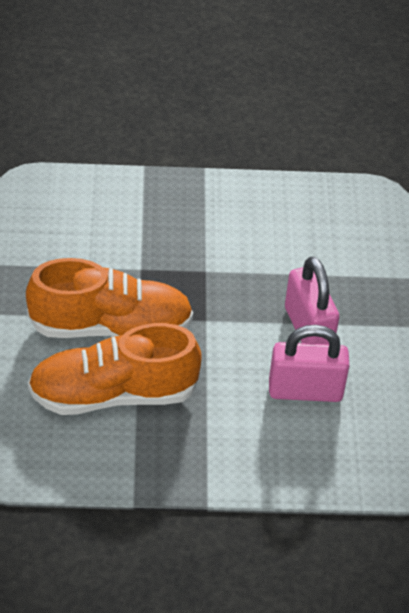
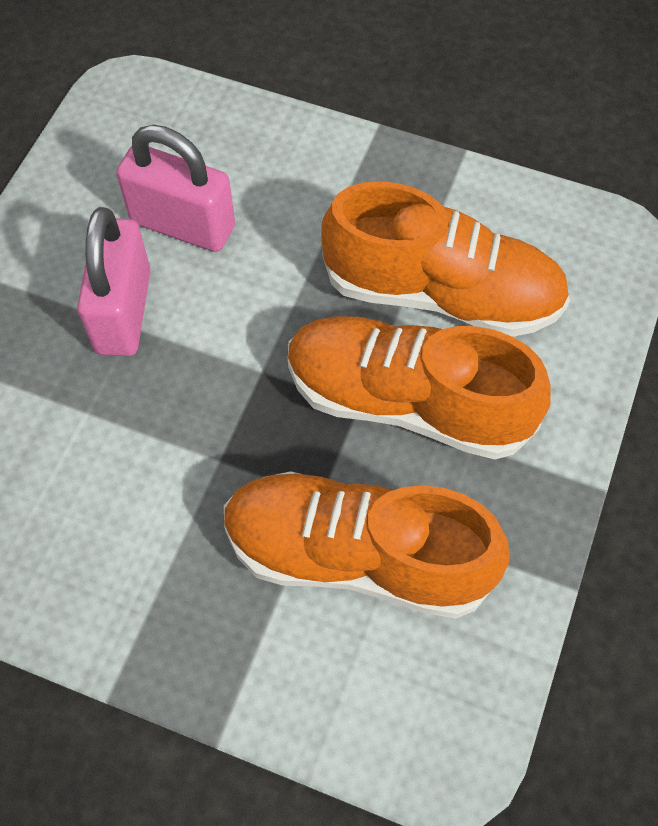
camera: 155 degrees left, 15 degrees up
none -> orange shoe [224,471,510,618]

